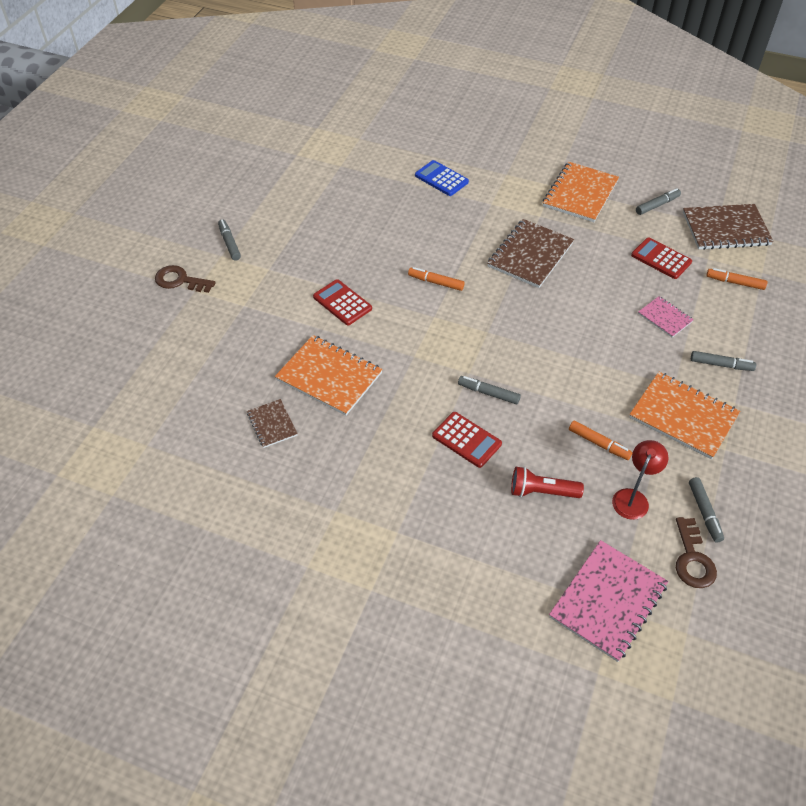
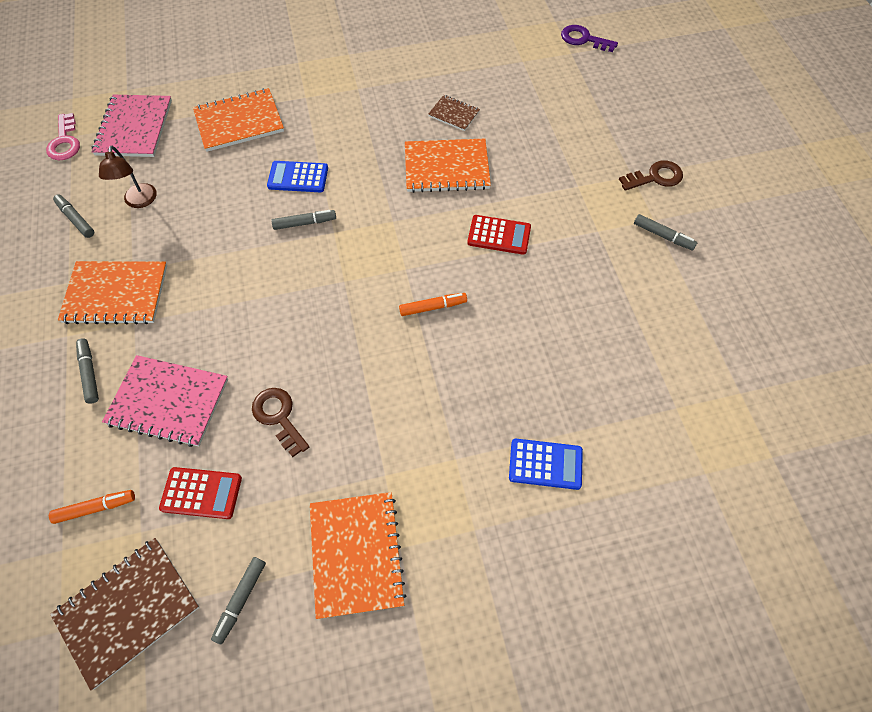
camera: 145 degrees right, 10 degrees up
red calculator [432,412,502,468] -> blue calculator [267,161,328,192]
brown notebook [487,219,574,288] -> none
red flashlight [511,466,584,498] -> none
orange marker [569,420,633,460] -> none
red lamp [612,440,668,520] -> brown lamp [99,146,157,208]
pink notebook [638,296,694,338] -> pink notebook [102,355,228,447], size x1.86
brown key [676,517,717,588] -> brown key moved to [252,388,309,457]
grey marker [691,351,756,371] -> grey marker turned 90 degrees clockwise [76,338,99,404]
none -> pink key [46,113,80,160]
none -> orange notebook [193,88,284,152]
none -> purple key [561,25,618,52]

